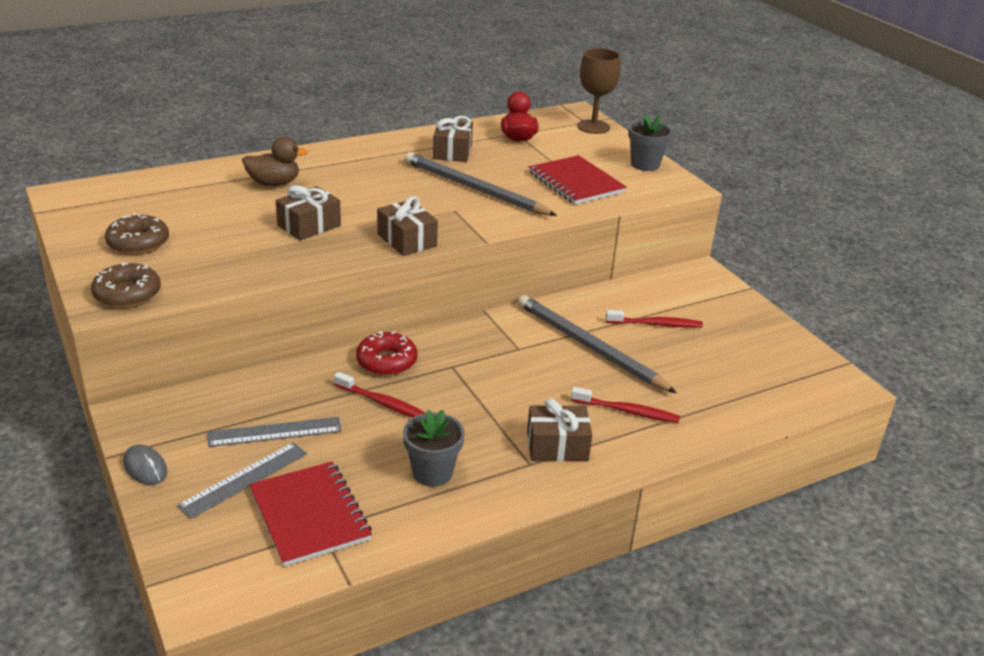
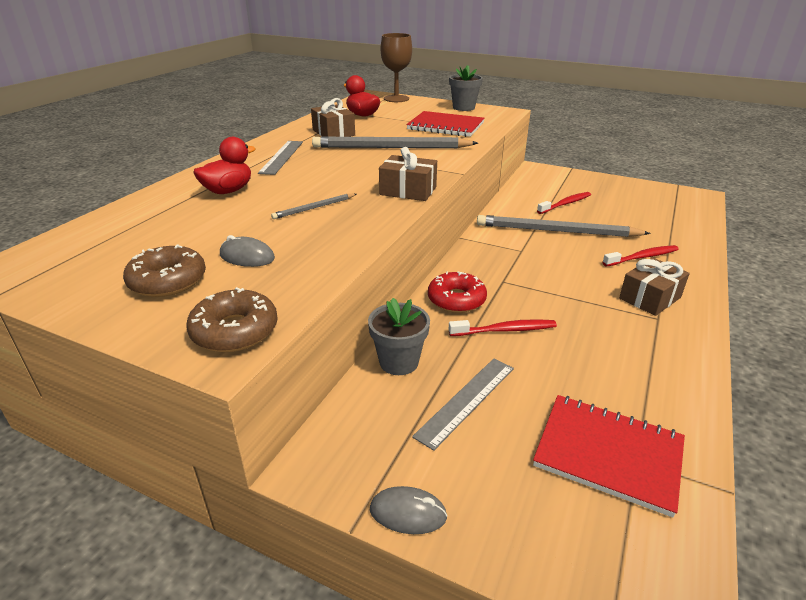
camera: 35 degrees left, 0 degrees up
grey ruler [177,442,307,519] -> grey ruler moved to [258,141,303,175]
brown duck [242,137,308,186] -> red duck [193,137,256,194]
brown gift [276,185,341,241] -> grey pencil [271,194,356,219]
grey flower pot [403,410,465,487] -> grey flower pot moved to [368,298,430,375]
none -> grey mouse [220,235,275,267]

